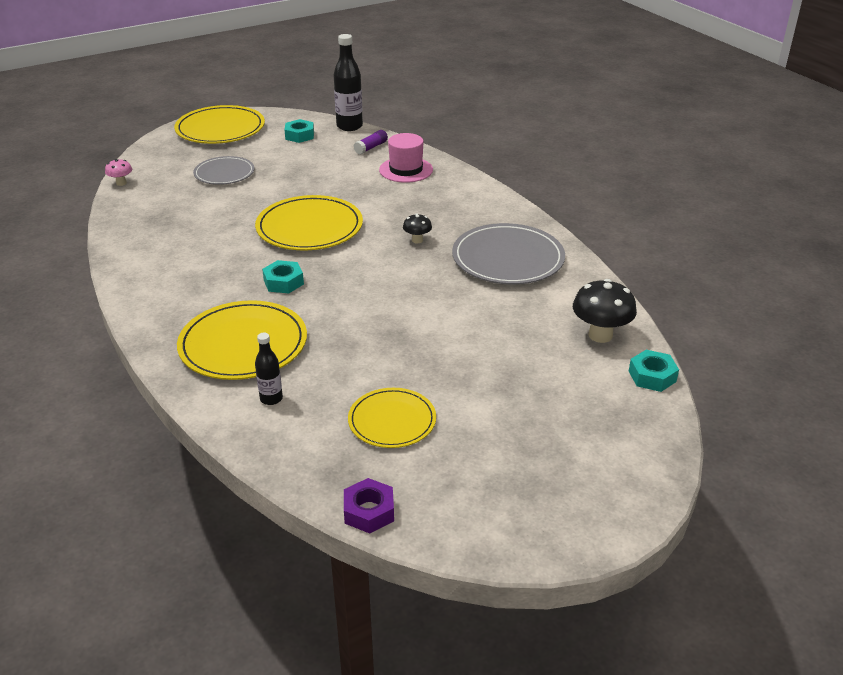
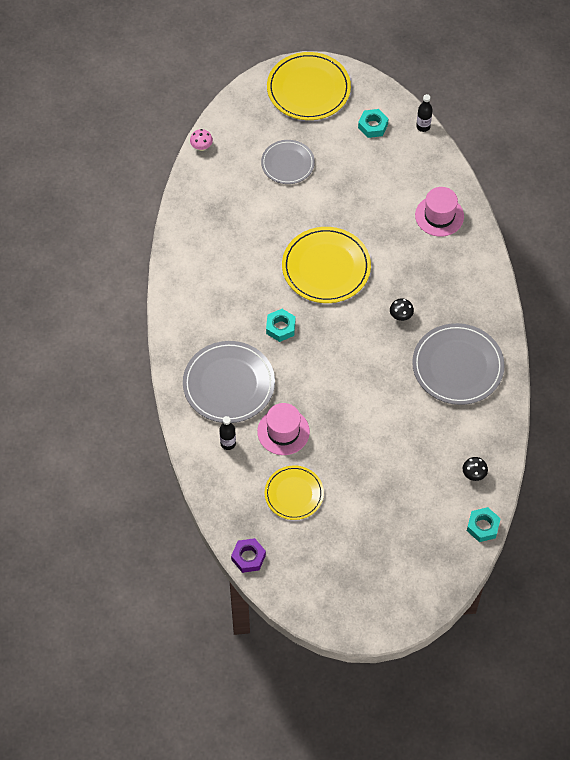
camera: 25 degrees right, 25 degrees up
yellow plate [177,300,307,380] -> grey plate [183,341,275,423]
black bottle [334,34,363,131] -> black bottle [416,94,432,132], size x0.56
purple glue stick [354,130,388,154] -> none
black mushroom [573,279,637,343] -> black mushroom [463,457,488,481], size x0.54
none -> pink hat [257,403,310,455]

